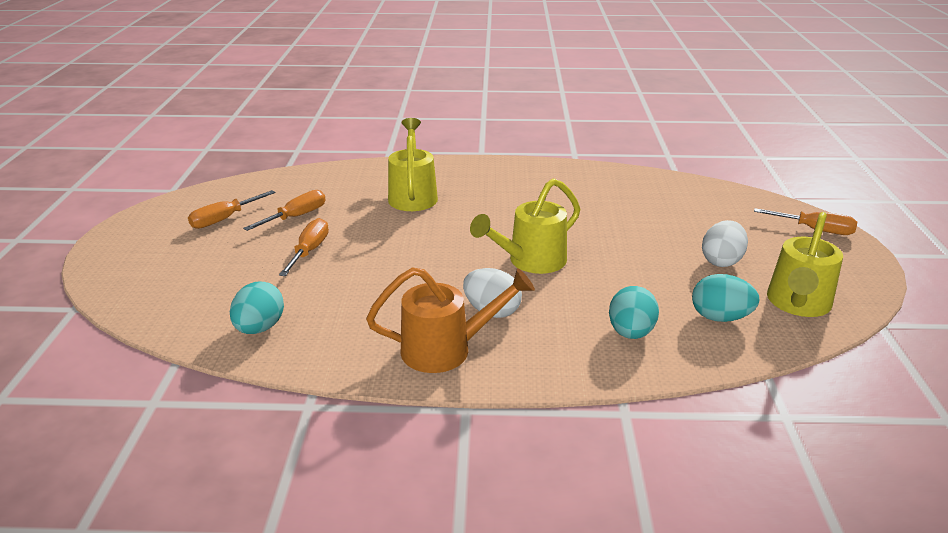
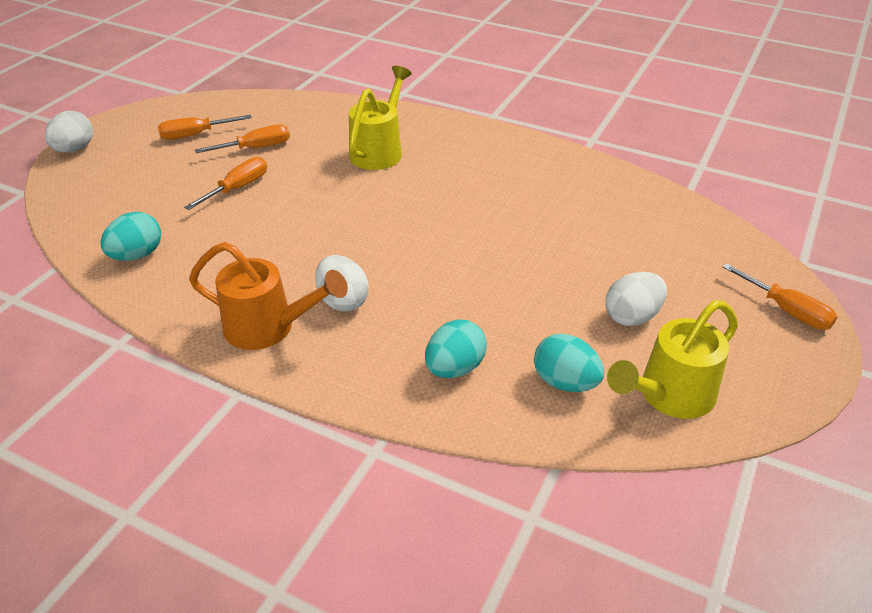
camera: 25 degrees right, 10 degrees up
yellow watering can [470,178,580,274] -> none
none -> white egg [45,111,93,153]

